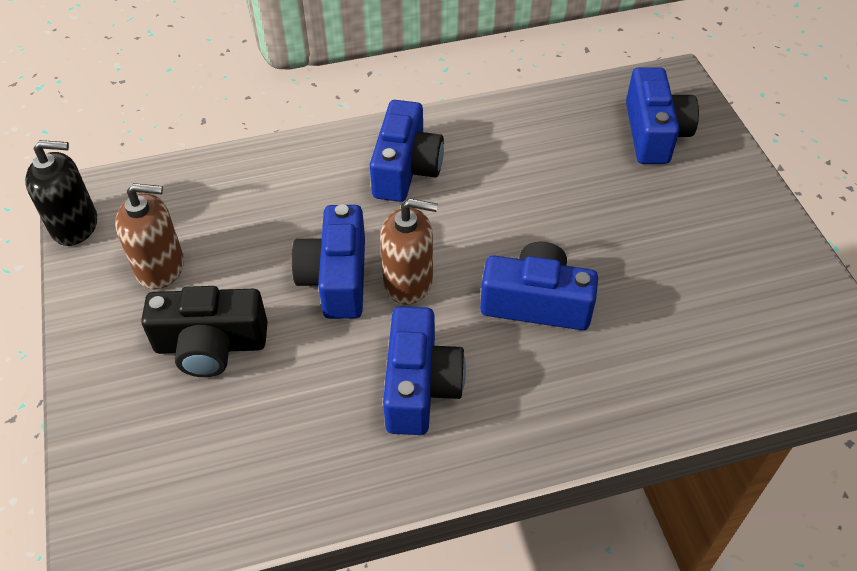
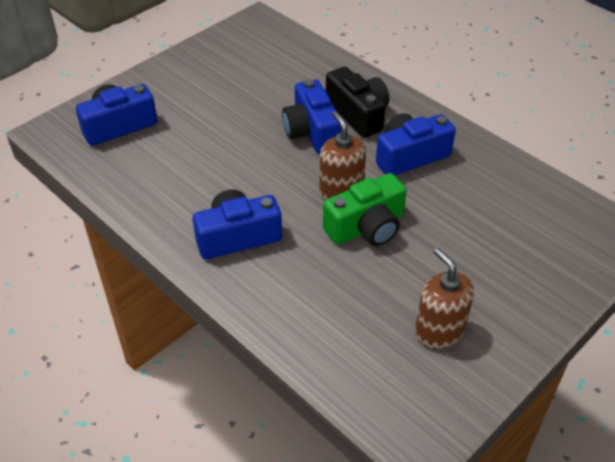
camera: 120 degrees left, 5 degrees down
black soap dispenser [25,140,97,246] -> none
black camera [141,286,268,377] -> black camera moved to [326,67,389,138]
blue camera [291,204,365,319] -> green camera [323,173,407,246]

